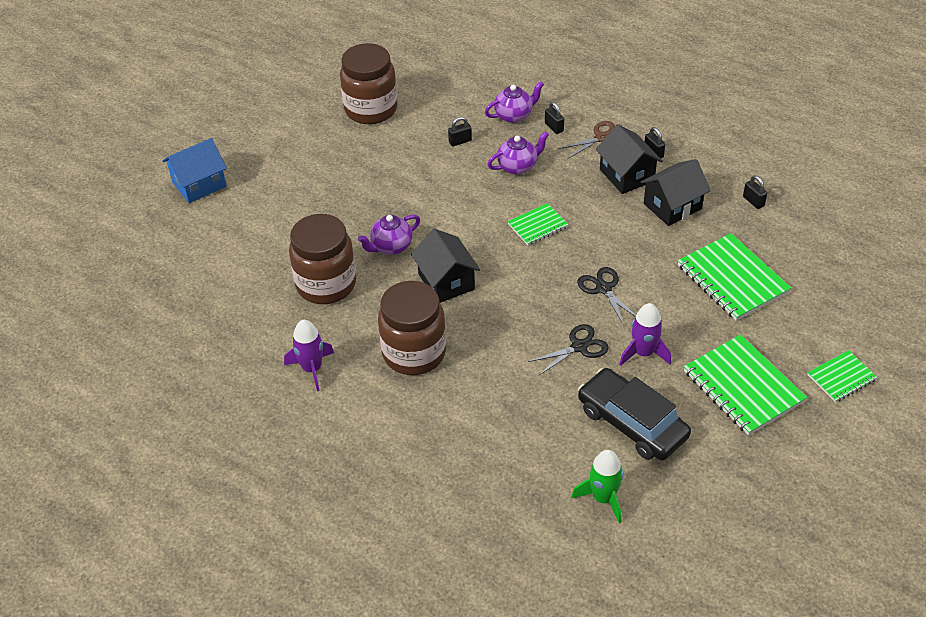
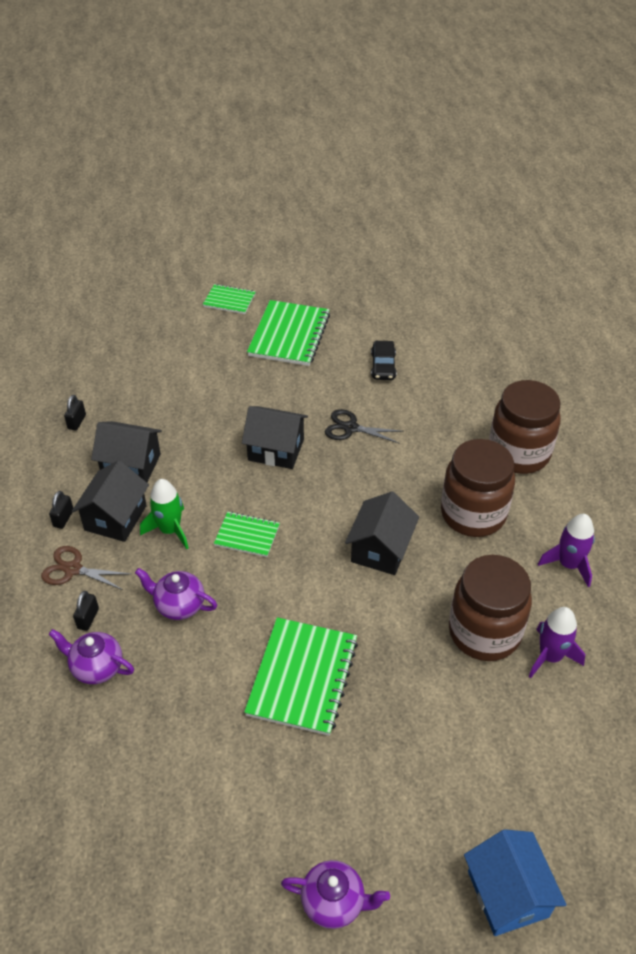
camera: 135 degrees left, 0 degrees up
blue house [162,138,227,203] -> blue house turned 60 degrees clockwise [464,829,567,936]
brown jar [340,43,397,124] -> brown jar moved to [489,380,561,474]
purple teapot [357,215,420,255] -> purple teapot moved to [281,860,390,929]
black padlock [448,117,472,146] -> none
green rocket [571,450,623,523] -> green rocket moved to [140,479,189,549]
black scissors [577,267,636,325] -> black house [242,406,308,469]
black car [578,368,691,460] -> black car [371,341,397,380], size x0.54
purple rocket [619,303,671,366] -> purple rocket moved to [529,607,585,678]
green notebook [678,233,791,321] -> green notebook moved to [244,617,358,736]

